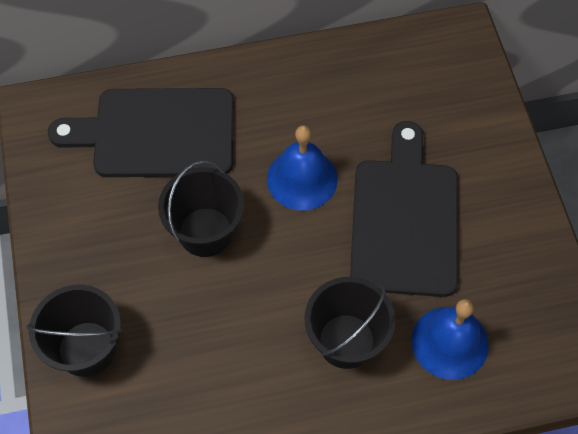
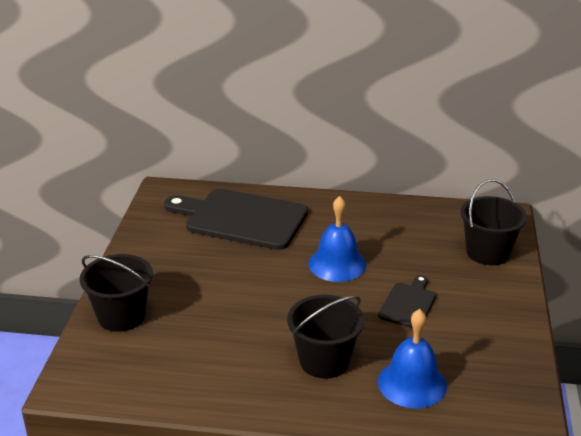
camera: 20 degrees right, 30 degrees down
black bucket [158,160,244,257] -> black bucket moved to [460,179,527,265]
black cutting board [350,121,458,297] -> black cutting board [378,275,436,328], size x0.50

